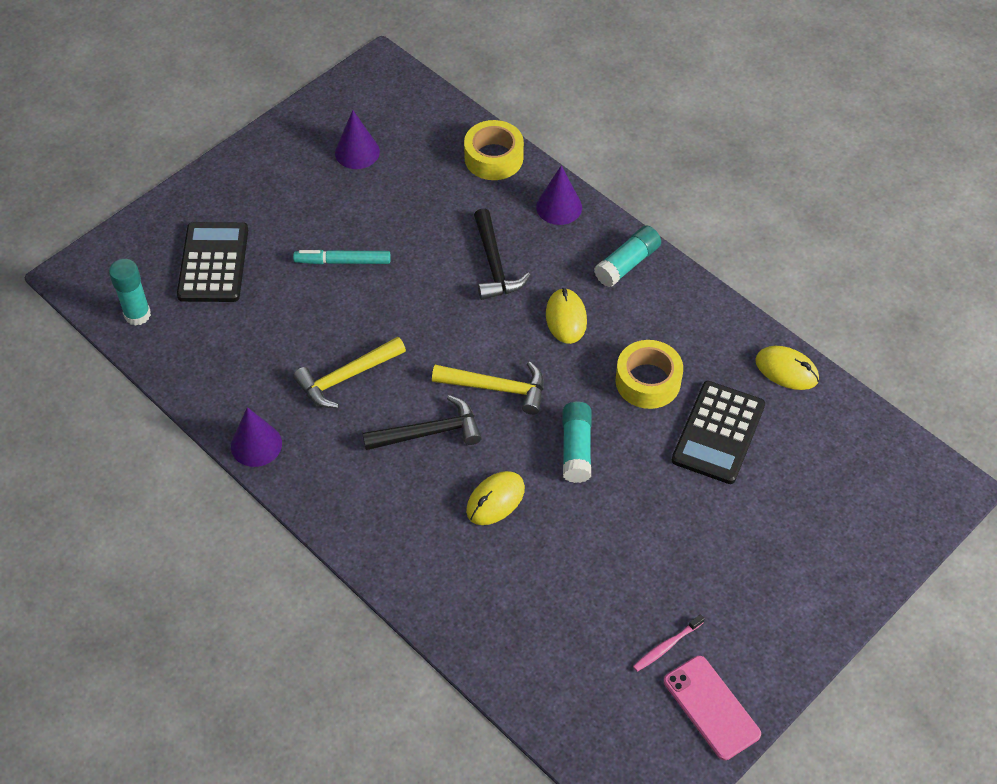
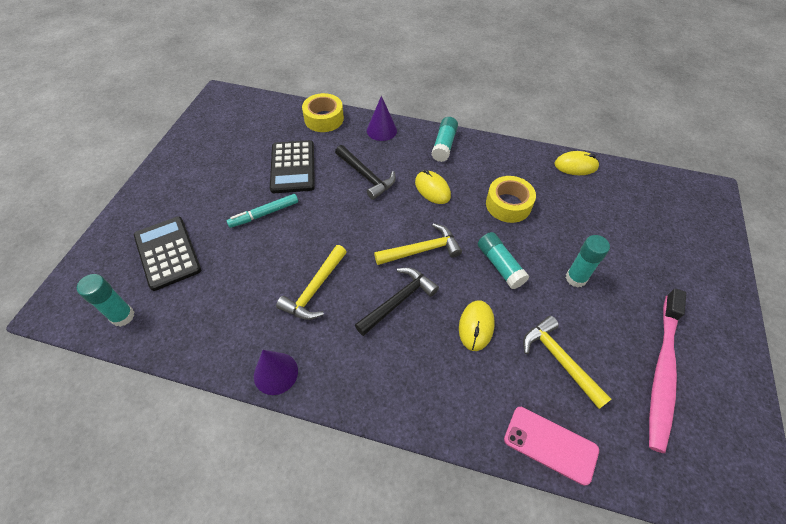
camera: 30 degrees left, 0 degrees up
purple cone [335,110,380,169] -> none
pink toothbrush [633,614,705,672] -> pink toothbrush [649,288,686,453], size x2.50
pink phone [664,656,761,760] -> pink phone moved to [504,407,599,486]
black calculator [672,381,765,484] -> black calculator moved to [270,140,315,193]
none -> yellow hammer [523,316,611,409]
none -> turquoise glue stick [566,235,610,288]

